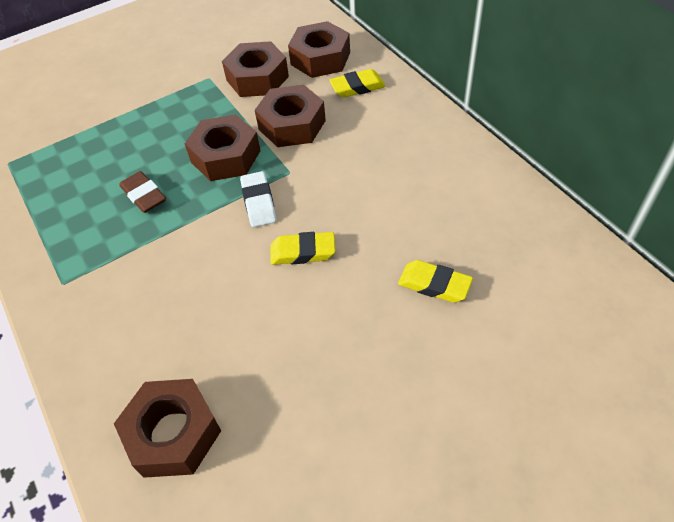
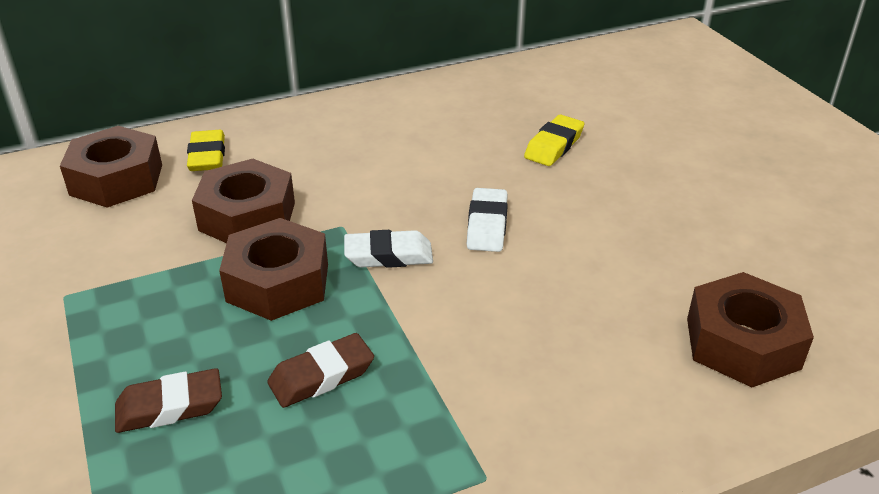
camera: 85 degrees left, 15 degrees down
brown nut [222,41,289,97] -> none
yellow eraser [270,232,335,265] -> white eraser [467,188,508,252]
none -> brown eraser [115,368,222,433]

